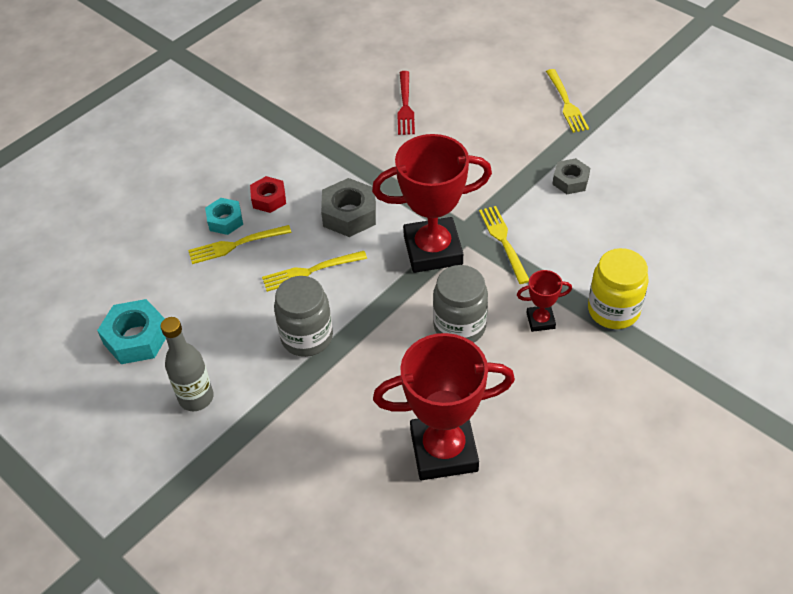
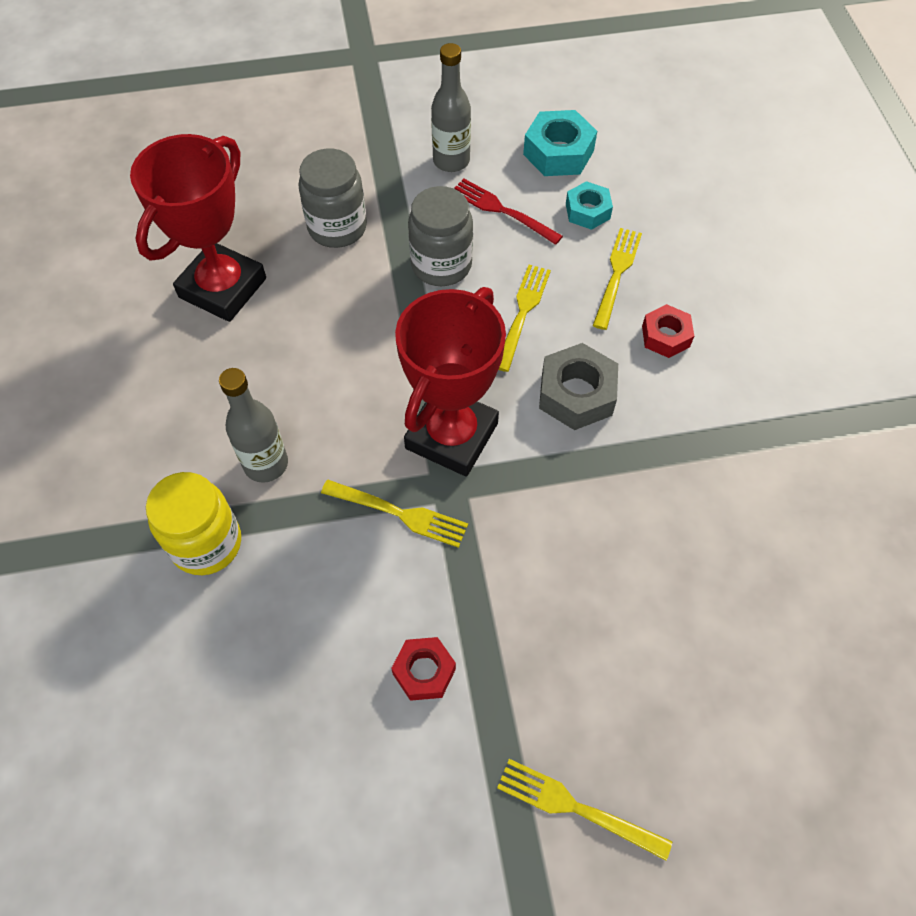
camera: 125 degrees right, 10 degrees up
turquoise nut [205,198,243,235] -> turquoise nut moved to [566,181,613,230]
red fork [397,71,415,135] -> red fork moved to [454,178,563,245]
grey jar [433,265,488,343] -> grey jar moved to [299,148,367,248]
red trophy [517,270,572,332] -> grey bottle [219,368,288,483]
grey nut [552,158,590,194] -> red nut [391,637,456,701]

